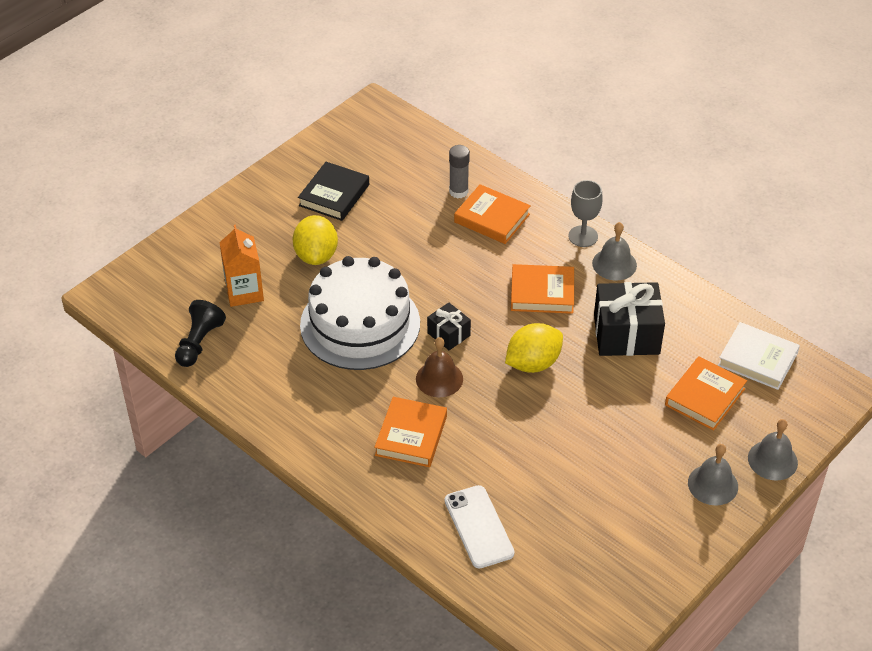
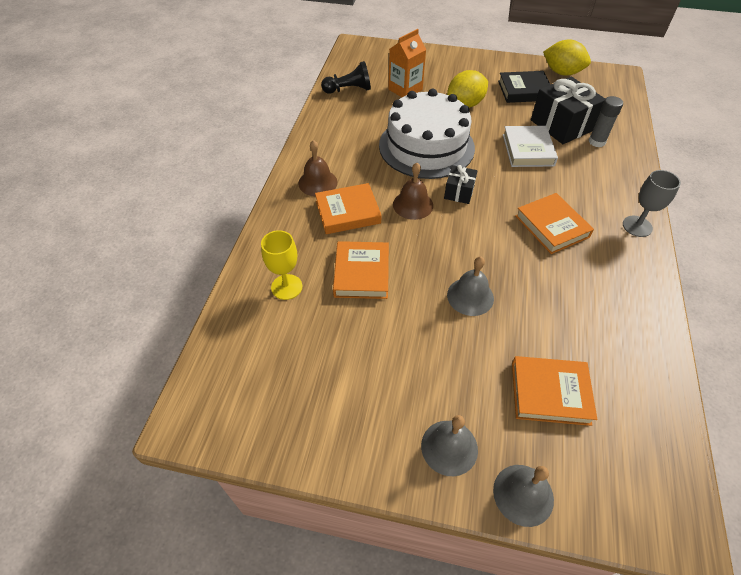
camera: 60 degrees right, 5 degrees up
white phone [445,485,515,568] -> yellow goblet [261,230,302,300]
orange book [454,184,531,244] -> orange book moved to [333,241,389,299]
yellow lemon [505,323,563,373] -> yellow lemon moved to [543,40,591,76]
grey bell [592,222,637,280] -> grey bell moved to [447,256,494,316]
black gift [594,282,665,356] -> black gift moved to [531,77,605,144]
white book [718,322,800,390] -> white book moved to [503,126,558,167]
none -> brown bell [298,140,337,196]

